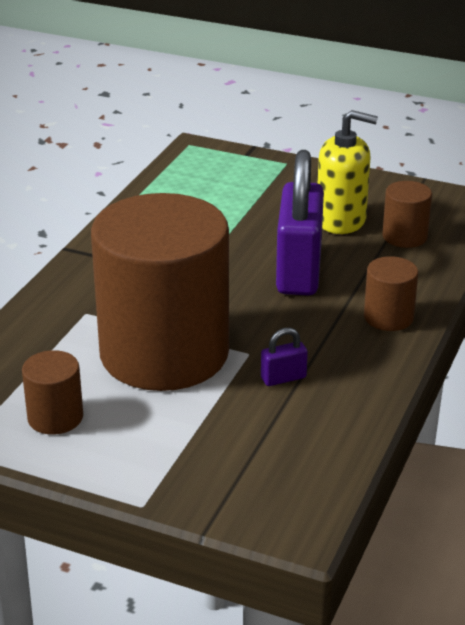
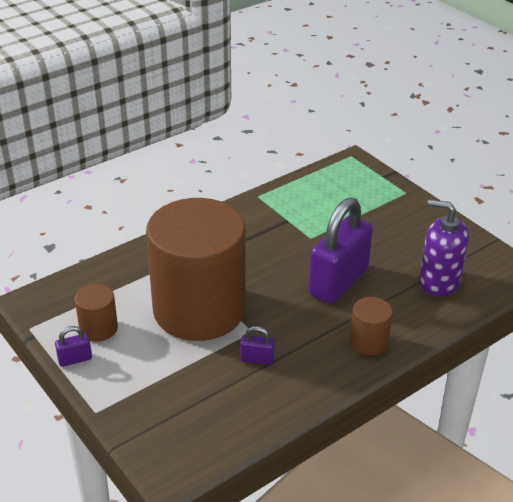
camera: 30 degrees right, 5 degrees up
yellow soap dispenser [318,110,378,234] -> none
brown cylinder [382,181,432,248] -> purple soap dispenser [419,200,469,297]
none -> purple padlock [55,326,92,367]

